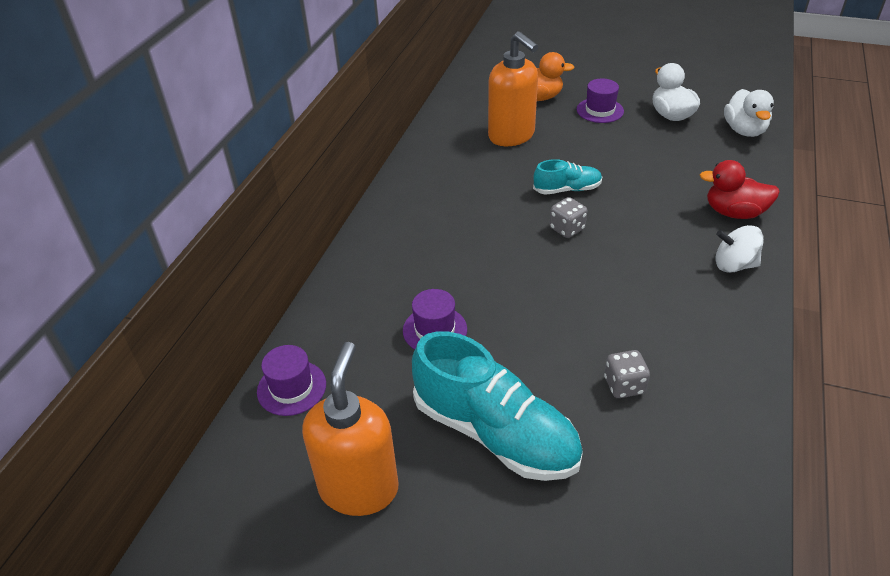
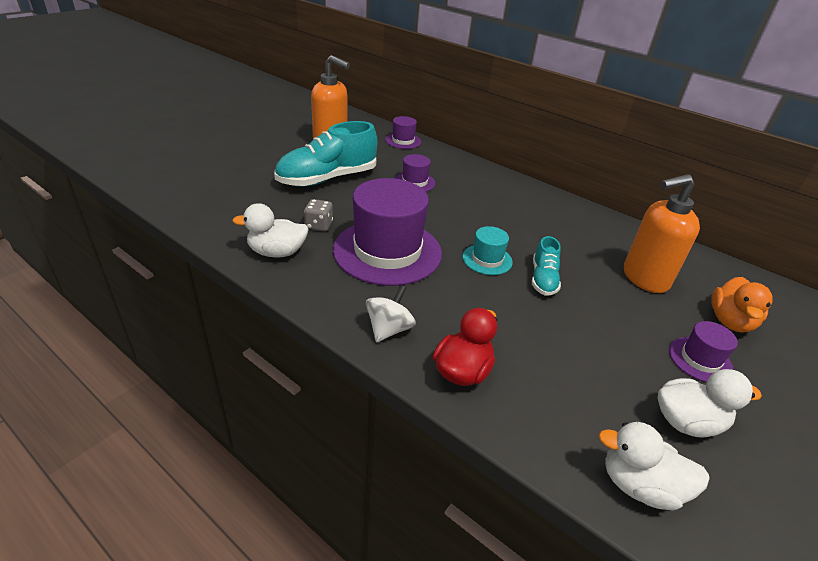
camera: 105 degrees right, 5 degrees down
grey dice [549,197,587,238] -> turquoise hat [463,226,513,275]
none -> white duck [232,203,309,258]
none -> purple hat [333,178,442,286]

